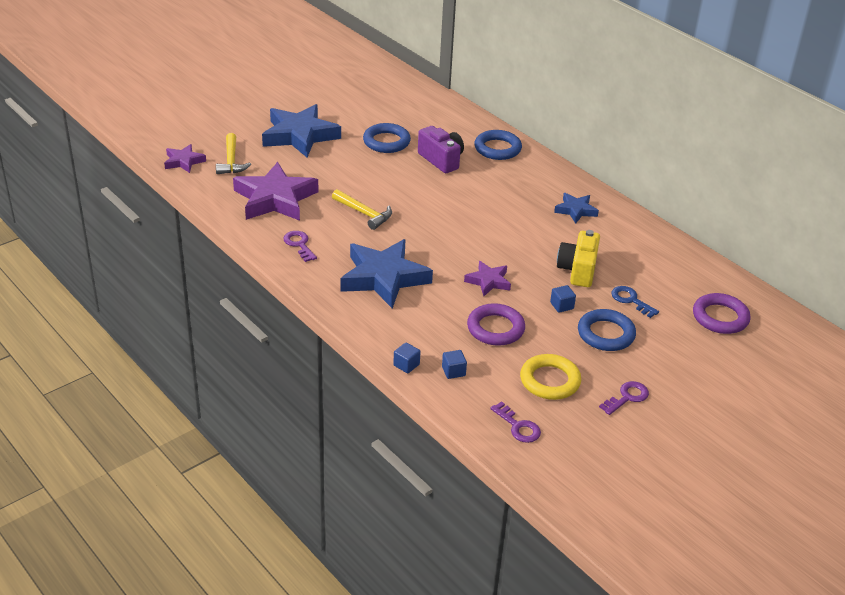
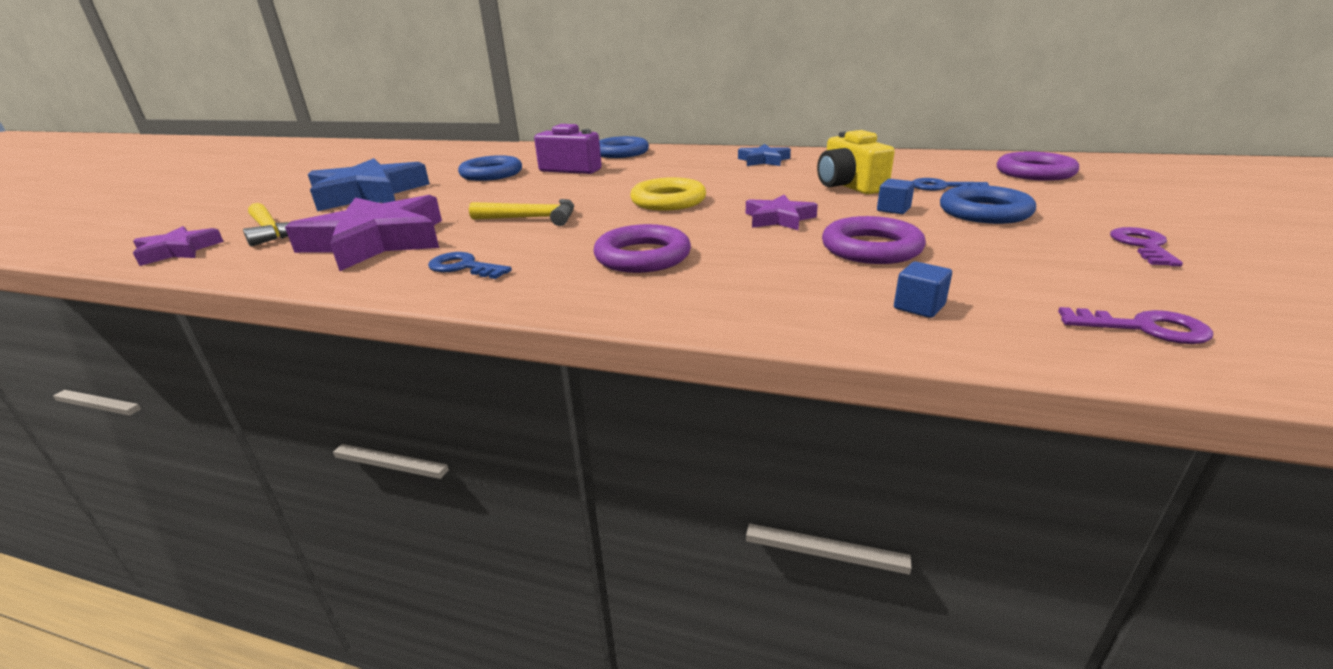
camera: 30 degrees left, 10 degrees down
purple key [283,231,317,262] -> blue key [428,252,512,279]
blue star [340,239,433,309] -> purple ring [593,224,691,273]
blue cube [393,342,421,373] -> none
yellow ring [520,354,581,400] -> yellow ring moved to [630,177,706,211]

